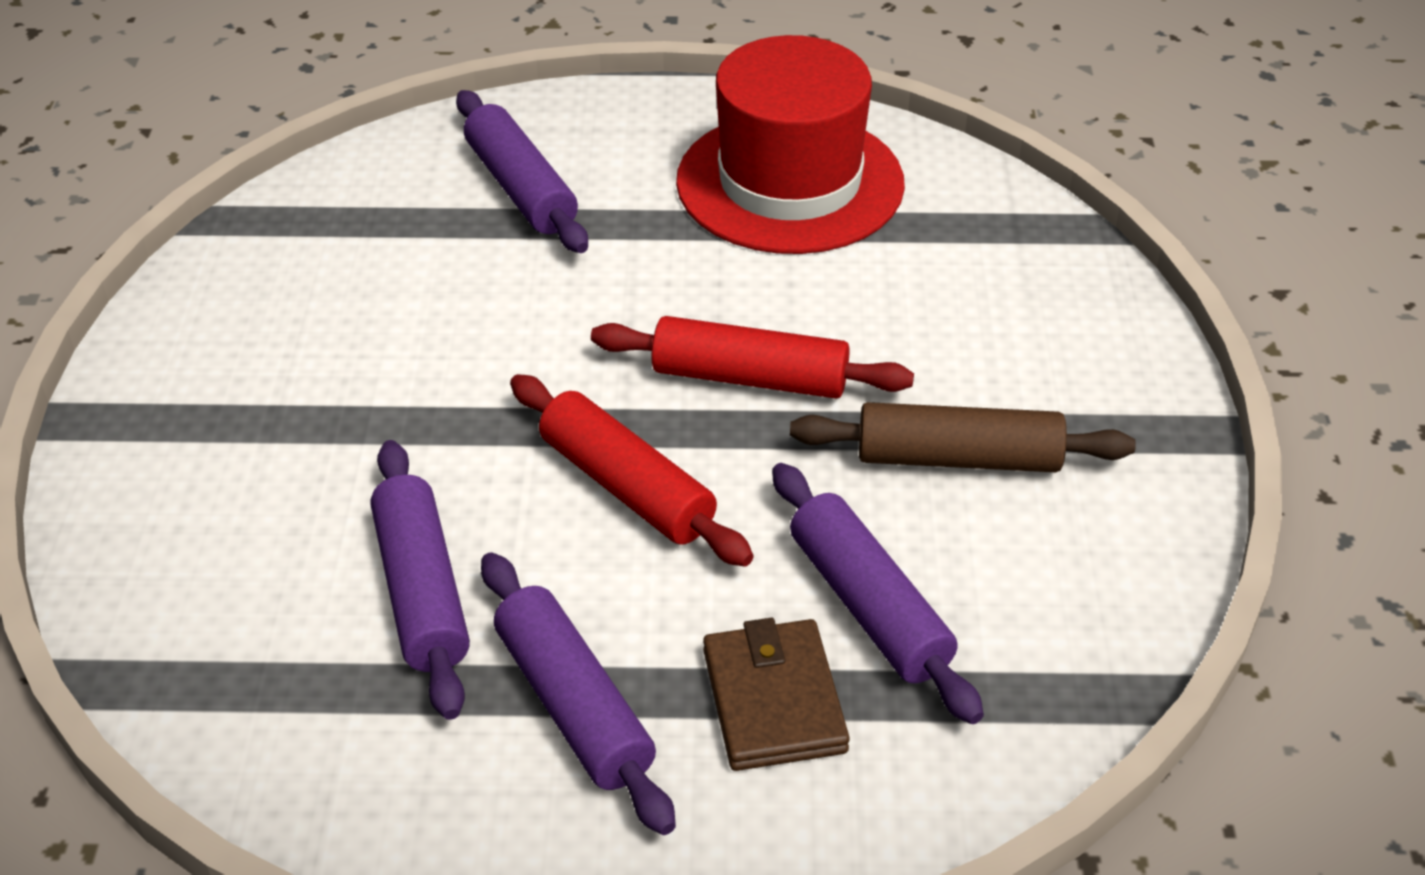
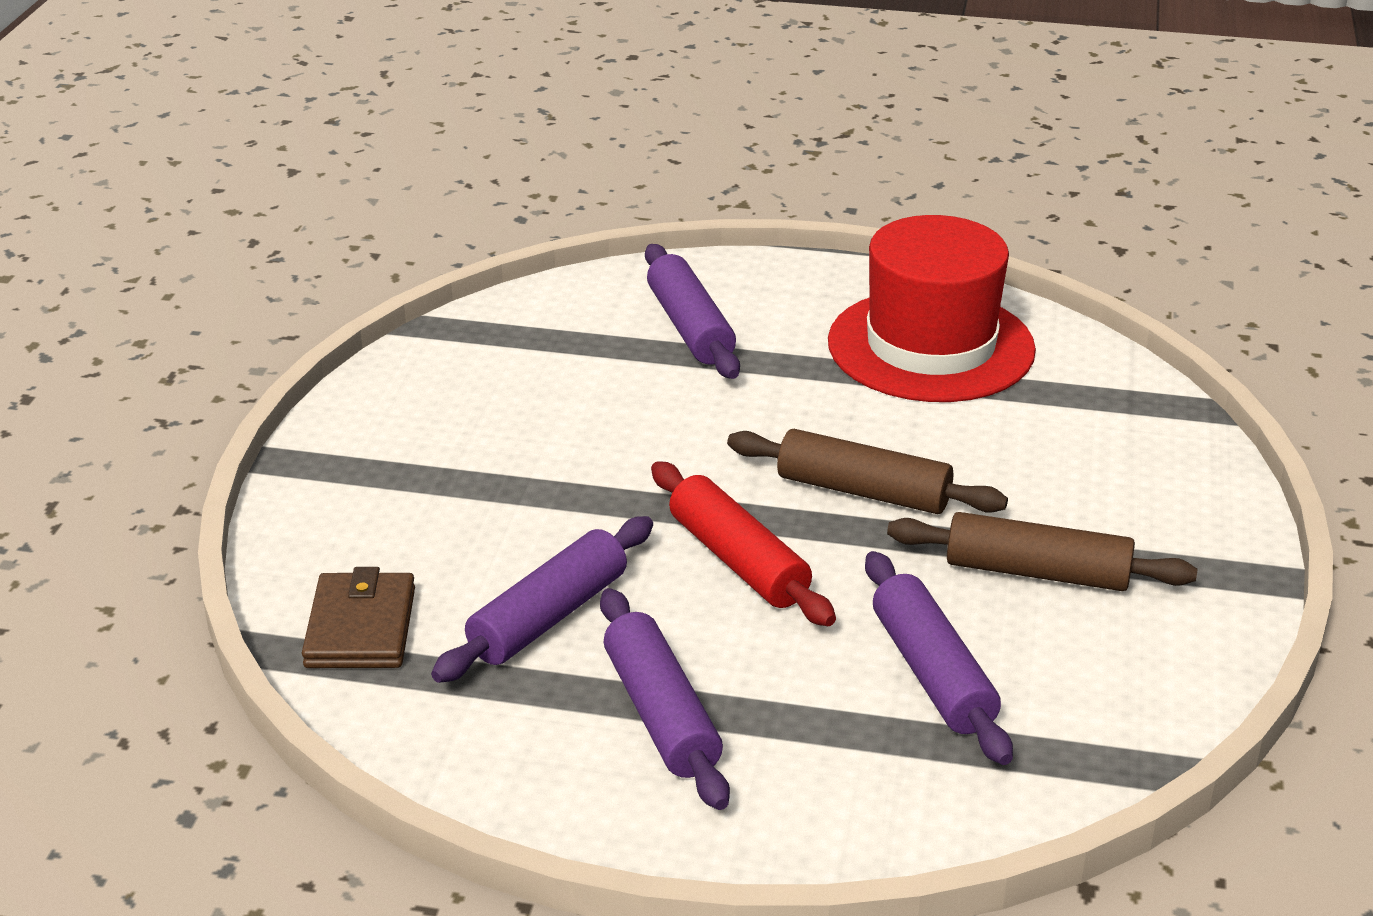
camera: 10 degrees right, 10 degrees down
purple rolling pin [371,440,470,720] -> purple rolling pin turned 45 degrees clockwise [431,516,653,683]
red rolling pin [591,316,914,399] -> brown rolling pin [727,429,1008,514]
brown wallet [703,618,850,771] -> brown wallet moved to [302,567,415,668]

